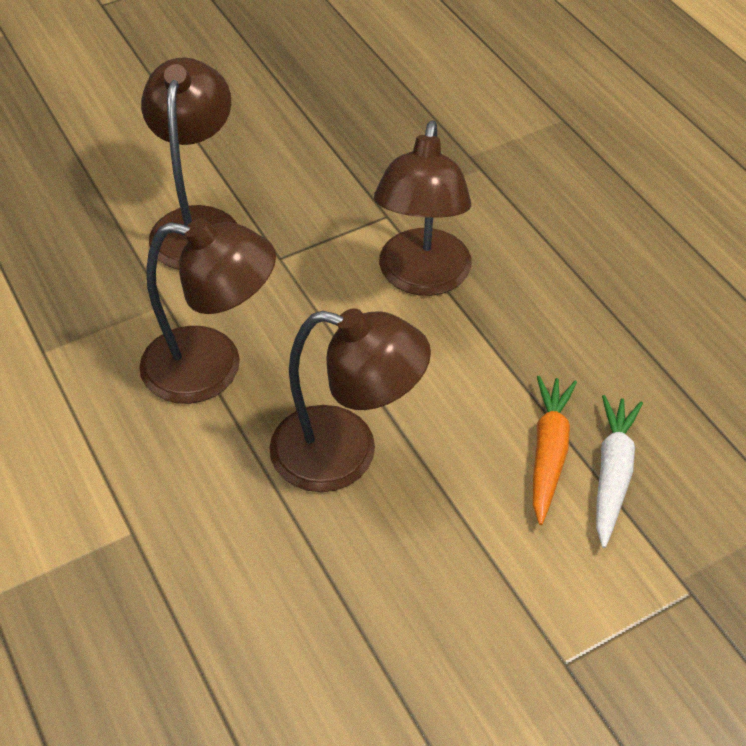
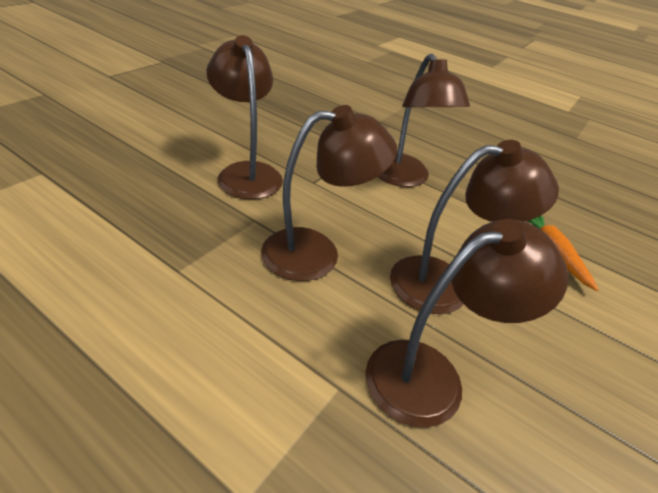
camera: 30 degrees left, 10 degrees down
white carrot [596,395,643,548] -> none
none -> brown lamp [366,219,569,427]

